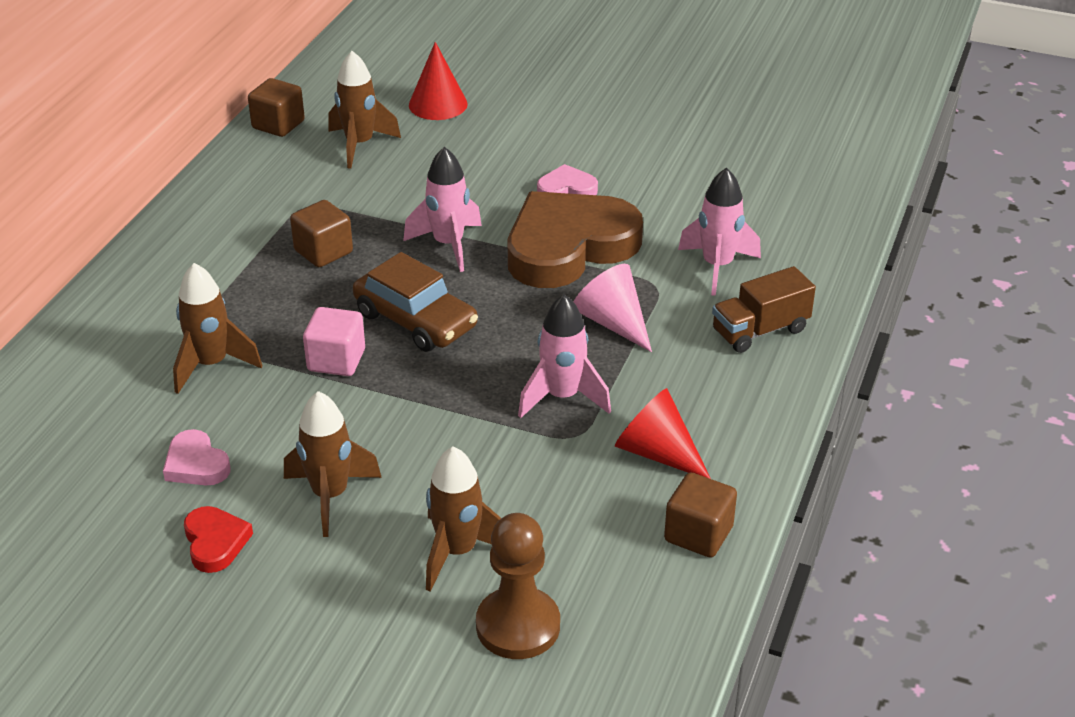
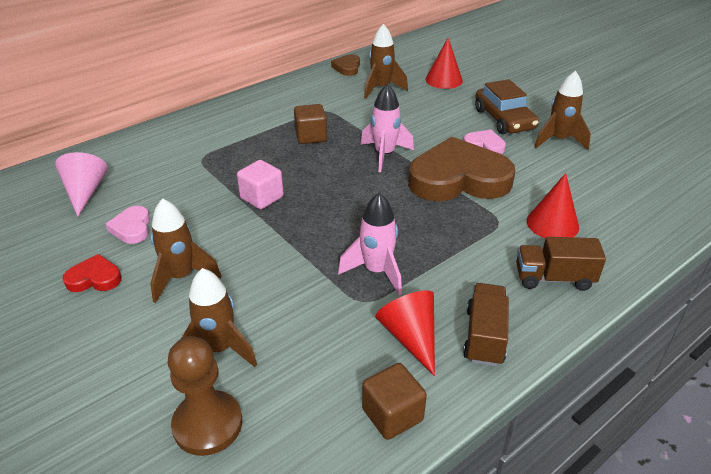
camera: 30 degrees right, 0 degrees up
brown rocket [173,263,263,394] -> brown rocket moved to [534,71,591,150]
red heart [184,506,253,573] -> red heart turned 105 degrees counterclockwise [63,254,122,292]
brown cube [248,78,305,137] -> brown heart [331,54,360,76]
brown car [353,252,478,352] -> brown car moved to [475,79,539,134]
pink cone [574,264,652,352] -> pink cone moved to [55,152,108,217]
pink rocket [678,168,761,296] -> red cone [527,173,579,238]
none -> brown truck [463,283,509,366]

